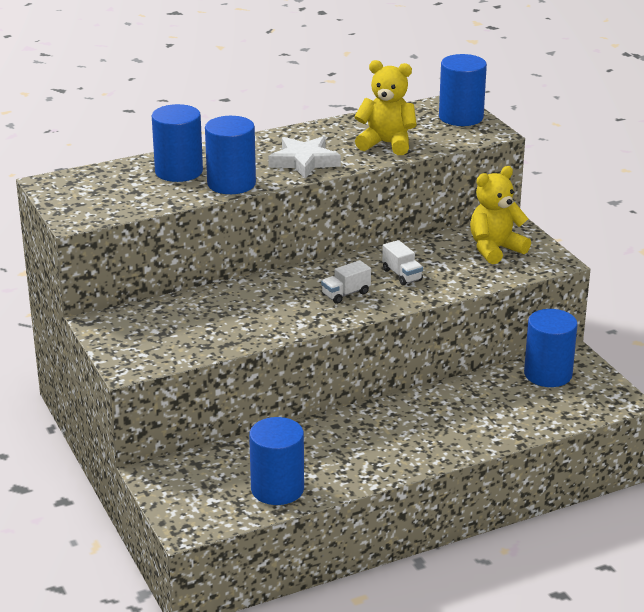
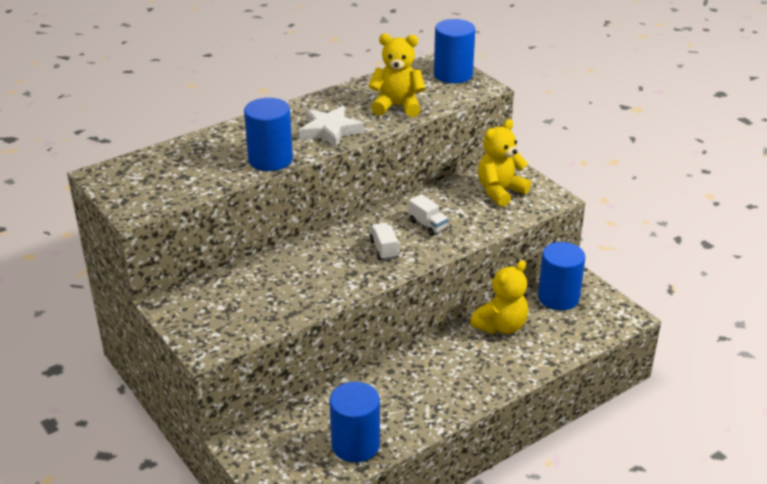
camera: 10 degrees left, 5 degrees up
blue cylinder [152,104,203,182] -> none
white truck [321,260,371,304] -> white truck turned 120 degrees clockwise [370,223,399,260]
none -> yellow teddy bear [470,260,528,334]

